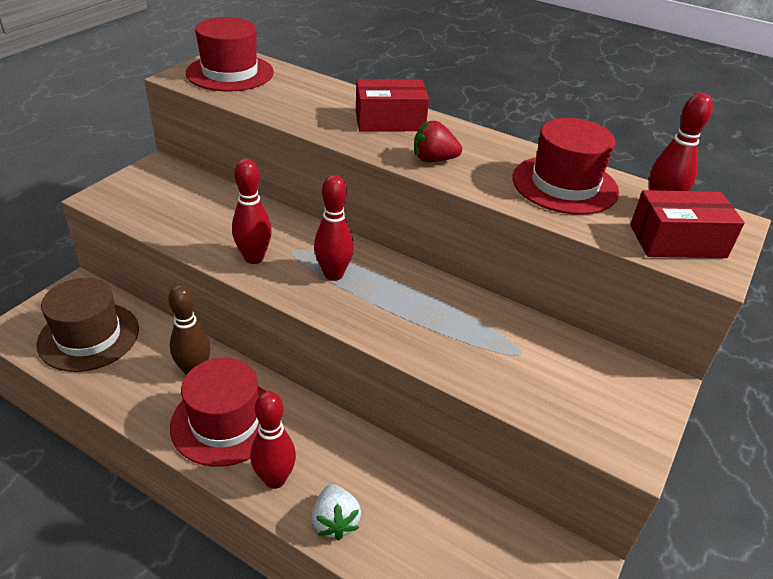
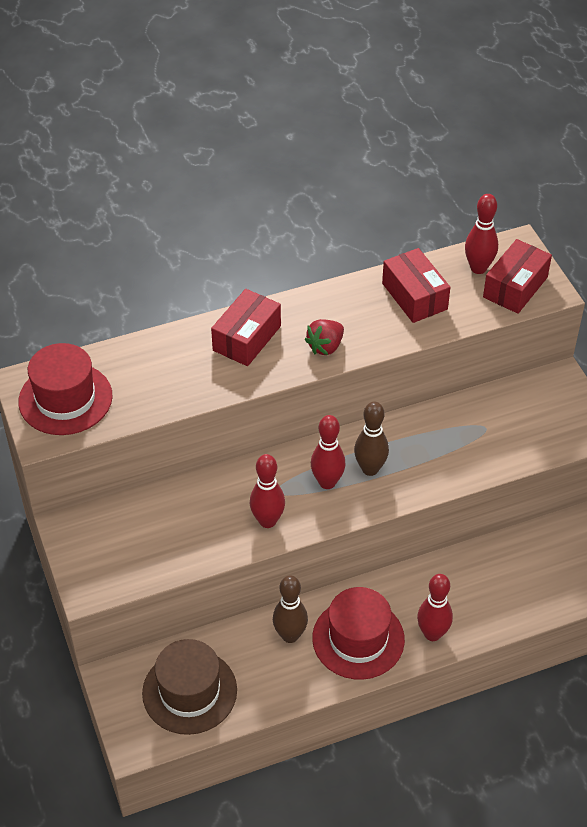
camera: 50 degrees left, 10 degrees up
white strawberry [311,484,361,540] -> none
red hat [512,118,619,215] -> red box [382,248,450,323]
none -> brown bowling pin [354,401,389,476]

